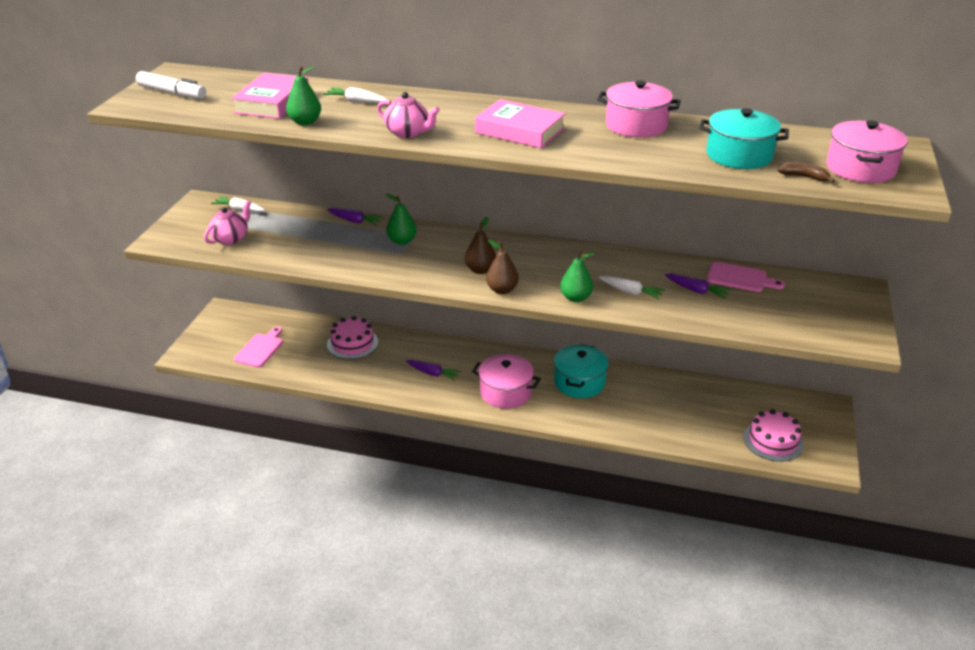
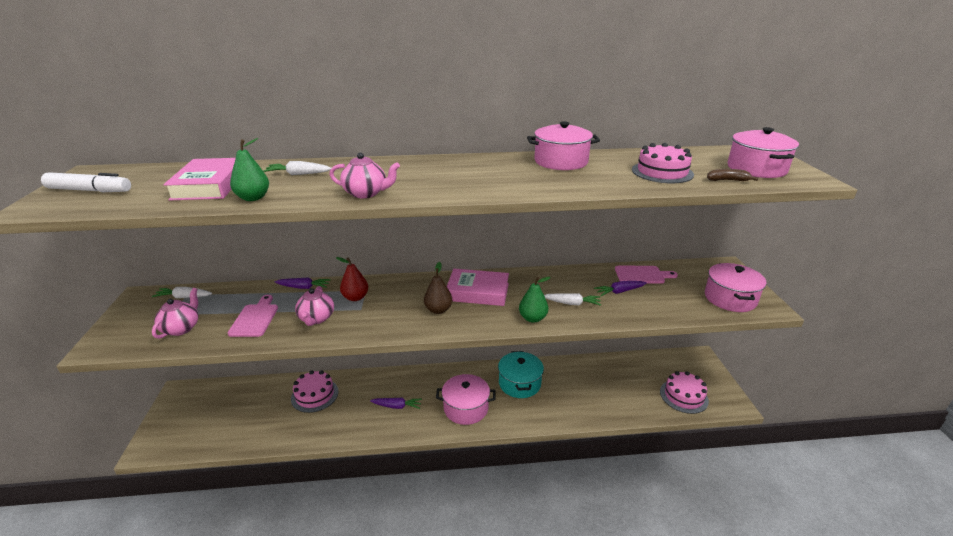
camera: 20 degrees left, 5 degrees down
pink cutting board [234,327,283,368] -> pink cutting board moved to [228,295,278,337]
green pear [386,193,417,245] -> red pear [336,257,368,301]
pink book [475,99,566,148] -> pink book moved to [447,269,509,306]
brown pear [486,239,519,294] -> none
purple carrot [665,273,731,299] -> purple carrot turned 150 degrees clockwise [594,281,647,296]
turquoise pot [699,108,789,169] -> pink cake [632,143,694,183]
none -> pink teapot [295,286,334,326]
none -> pink pot [705,263,766,312]

